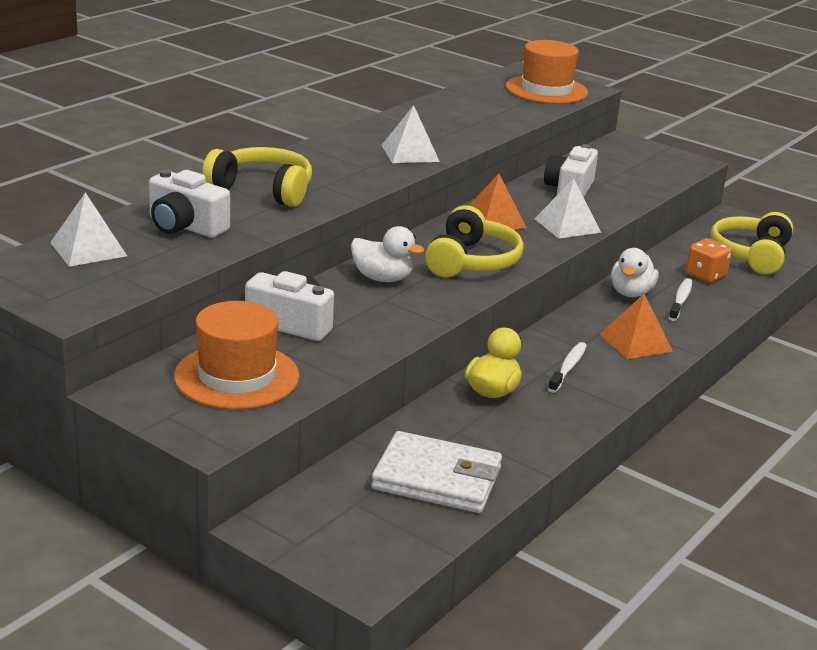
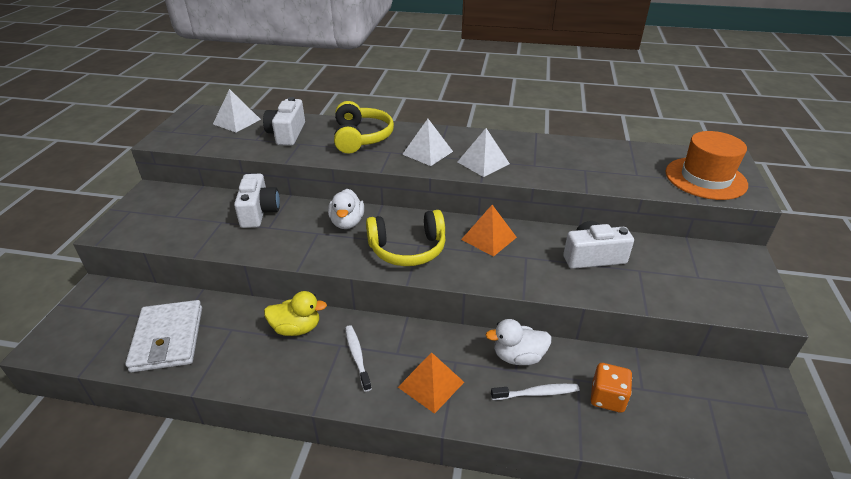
camera: 65 degrees right, 10 degrees up
orange hat [174,301,299,410] -> none
white pyramid [534,178,601,239] -> white pyramid moved to [402,119,453,166]
white toothbrush [548,342,587,393] -> white toothbrush turned 105 degrees counterclockwise [345,325,372,392]
yellow headphones [711,212,793,274] -> none

